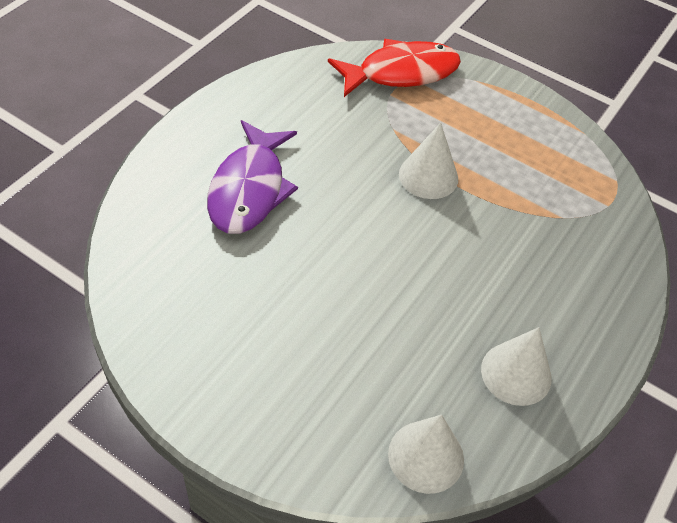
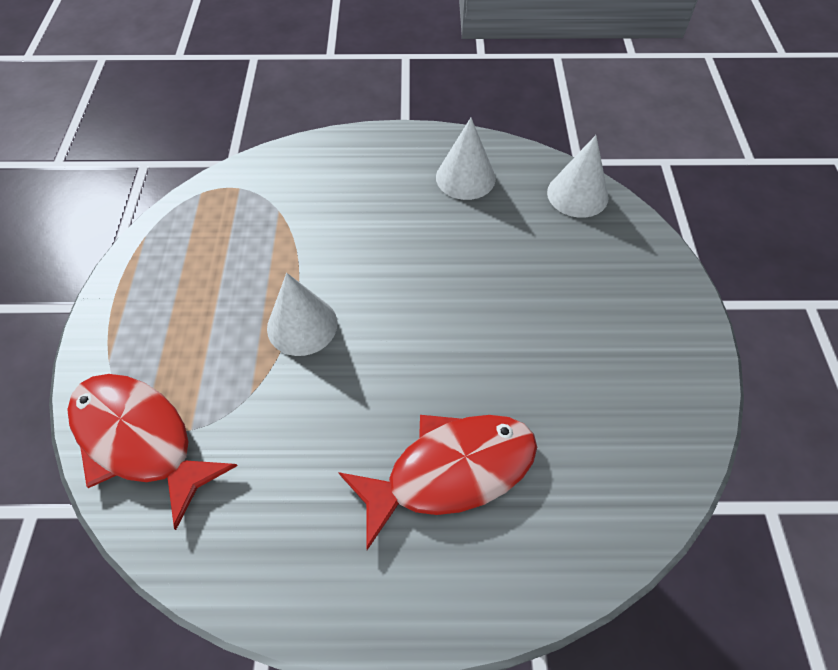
camera: 120 degrees left, 5 degrees up
purple fish [207,120,298,234] -> red fish [338,415,537,550]

